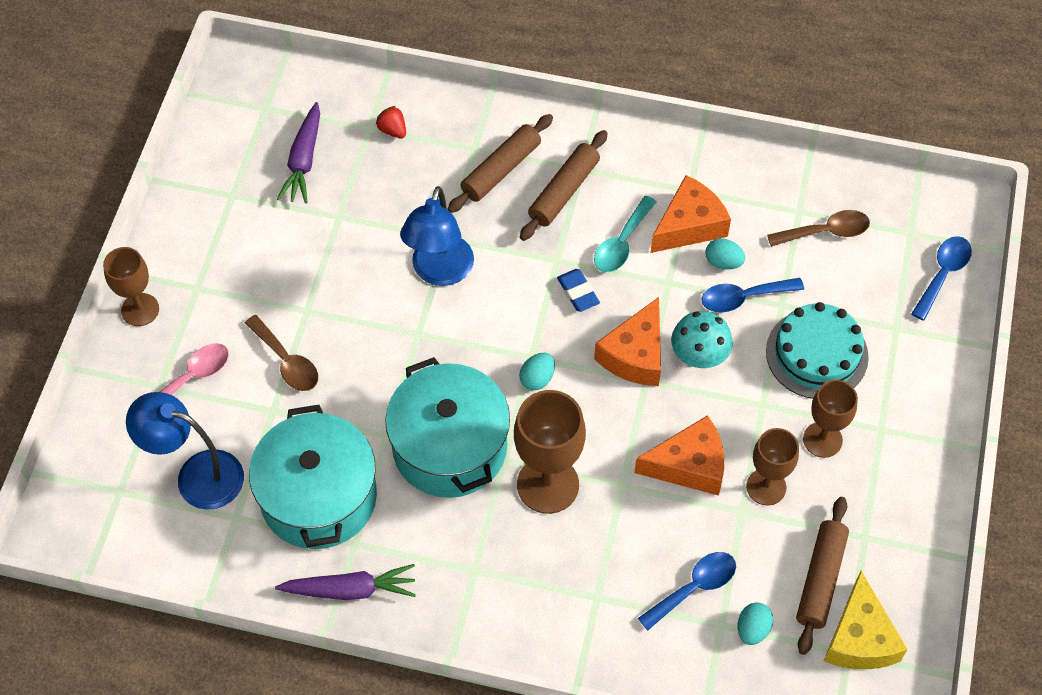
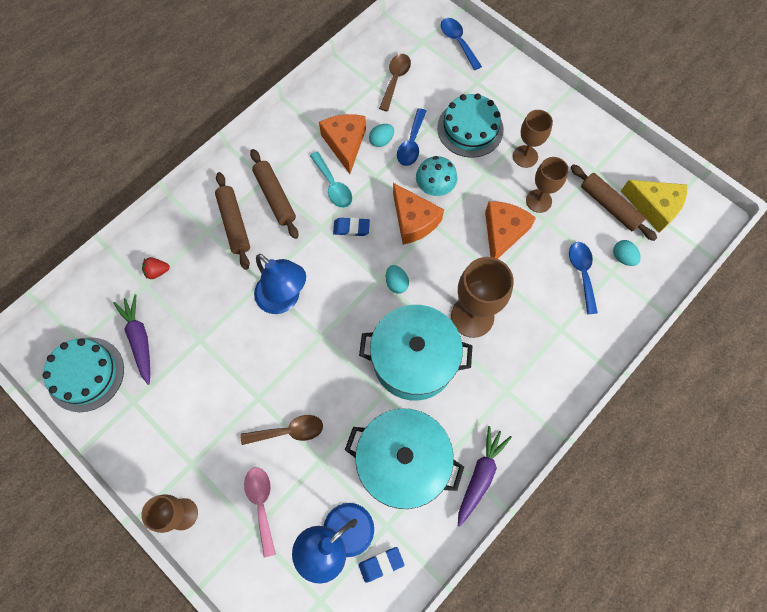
camera: 60 degrees left, 10 degrees up
purple carrot [277,102,320,203] -> purple carrot turned 150 degrees counterclockwise [113,294,150,385]
none -> turquoise cake [42,337,124,412]
none -> blue eraser [358,547,404,583]

